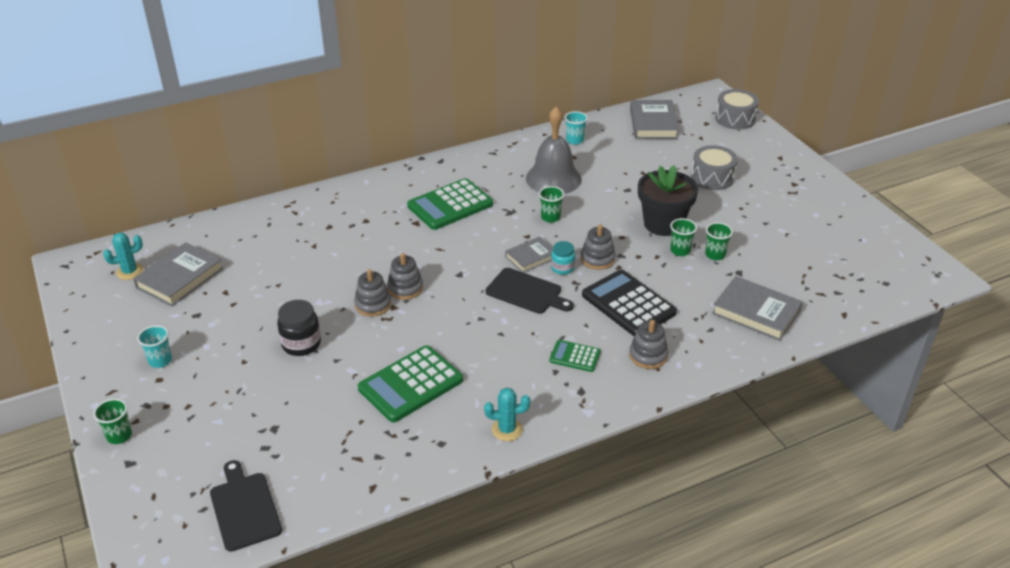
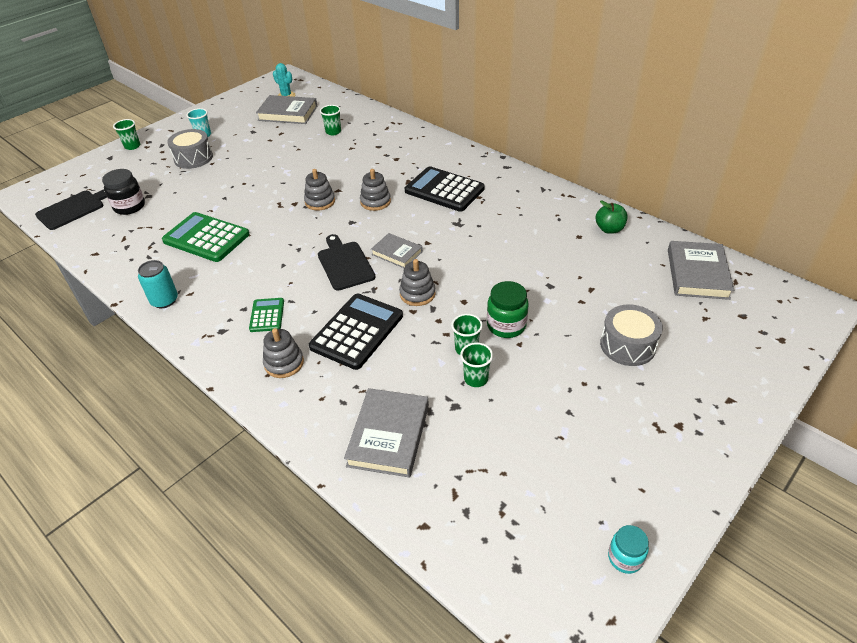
camera: 70 degrees right, 5 degrees up
black jar [277,300,321,356] -> black jar moved to [102,169,145,215]
grey stacking toy [354,269,391,317] -> grey stacking toy moved to [360,169,391,211]
green calculator [407,178,493,230] -> black calculator [405,166,485,212]
turquoise cactus [484,388,530,441] -> turquoise can [138,260,178,308]
black cutting board [486,268,574,314] -> black cutting board turned 150 degrees clockwise [318,234,376,291]
grey bell [526,106,582,194] -> none
green cup [539,186,565,223] -> green cup moved to [320,105,341,135]
turquoise jar [551,241,575,275] -> turquoise jar moved to [608,525,649,574]
turquoise cup [565,111,588,145] -> green apple [596,200,627,234]
grey book [630,100,679,139] -> grey book turned 60 degrees counterclockwise [668,241,734,300]
black flower pot [638,165,698,236] -> green jar [487,281,529,338]
grey drum [715,89,759,130] -> grey drum moved to [167,129,213,169]

